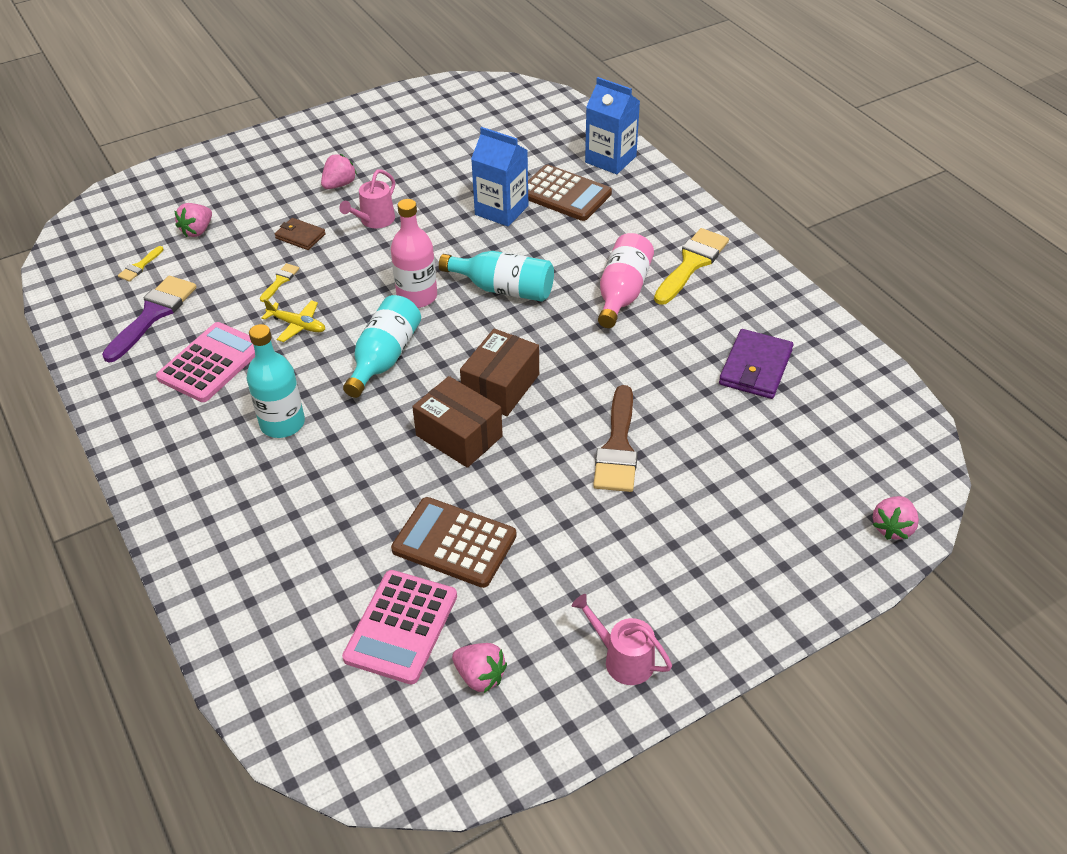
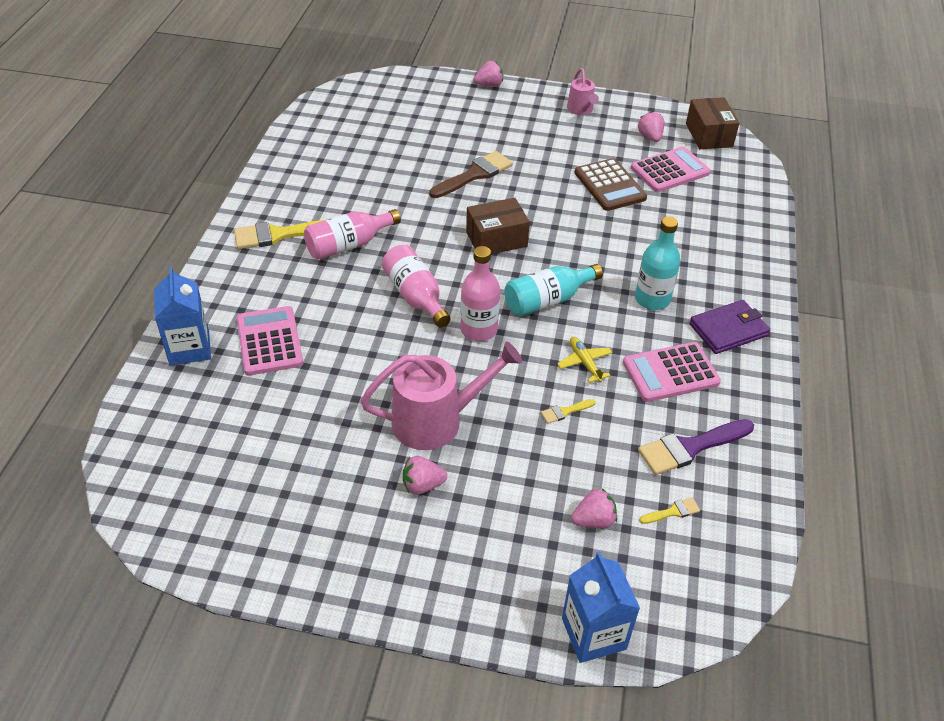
camera: 140 degrees left, 0 degrees up
brown wallet [275,218,326,250] -> none
pink watering can [339,169,395,228] -> pink watering can [361,341,522,450], size x1.85
brown box [412,376,503,468] -> brown box moved to [686,97,739,149]
turquoise bottle [439,251,554,302] -> pink bottle [382,245,451,327]
blue carton [471,127,528,226] -> blue carton moved to [562,551,640,663]
brown calculator [528,164,612,221] -> pink calculator [237,306,303,376]
purple wallet [719,329,793,399] -> purple wallet moved to [689,300,770,354]
pink strawberry [872,496,919,540] -> pink strawberry moved to [474,61,503,87]

